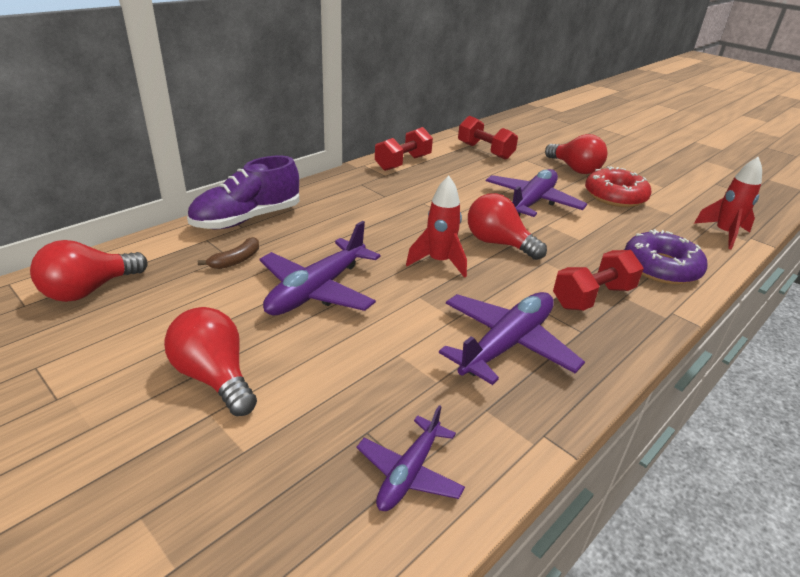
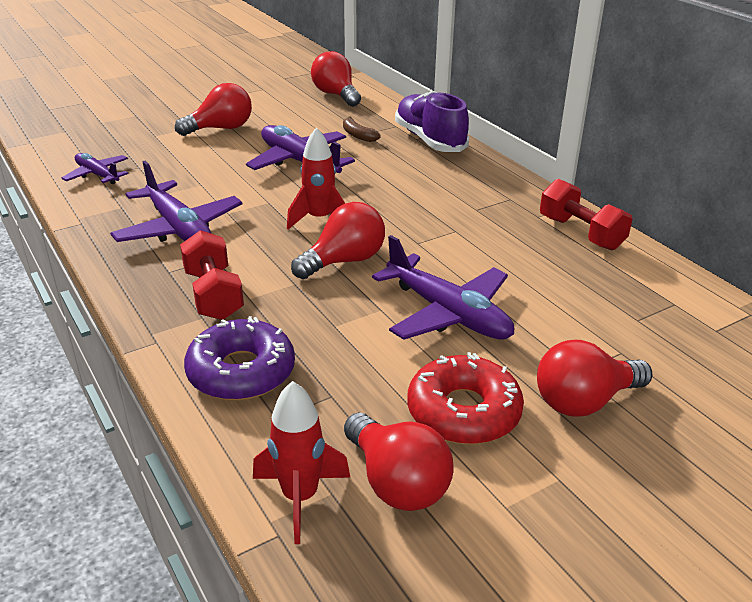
camera: 105 degrees right, 0 degrees up
red dumbbell [458,116,518,160] -> none
none -> red light bulb [344,413,453,511]

